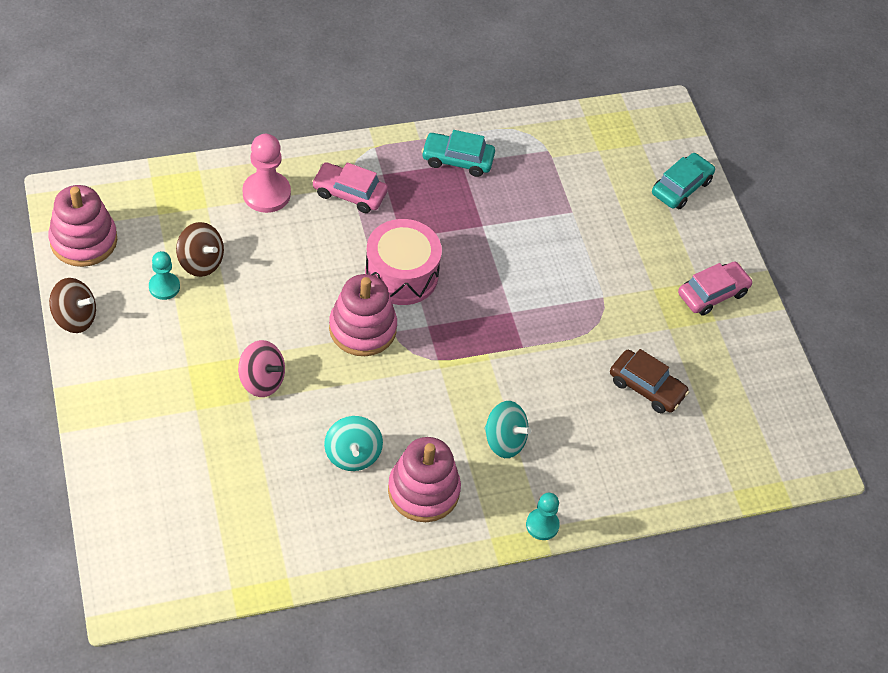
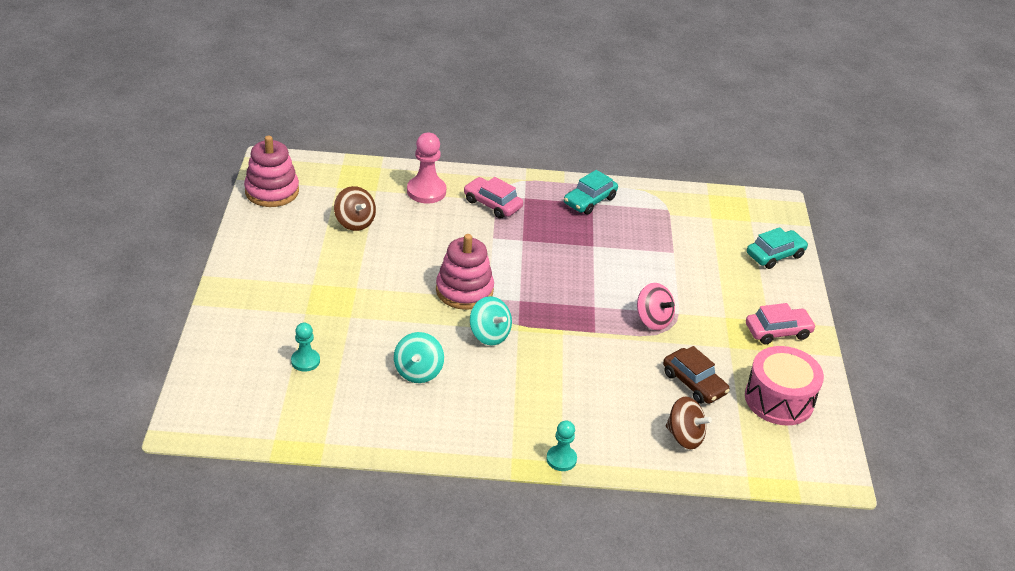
camera: 20 degrees right, 15 degrees down
brown spinning top [49,278,96,333] -> brown spinning top moved to [666,397,712,449]
turquoise pawn [149,251,180,300] -> turquoise pawn moved to [291,323,320,372]
pink spinning top [238,340,285,397] -> pink spinning top moved to [637,283,675,330]
pink drum [365,219,442,305] -> pink drum moved to [745,346,824,426]
pink stacking toy [388,437,461,522] -> none
turquoise car [421,130,495,177] -> turquoise car turned 75 degrees counterclockwise [564,170,618,215]
turquoise spinning top [485,401,531,458] -> turquoise spinning top moved to [470,296,512,346]

